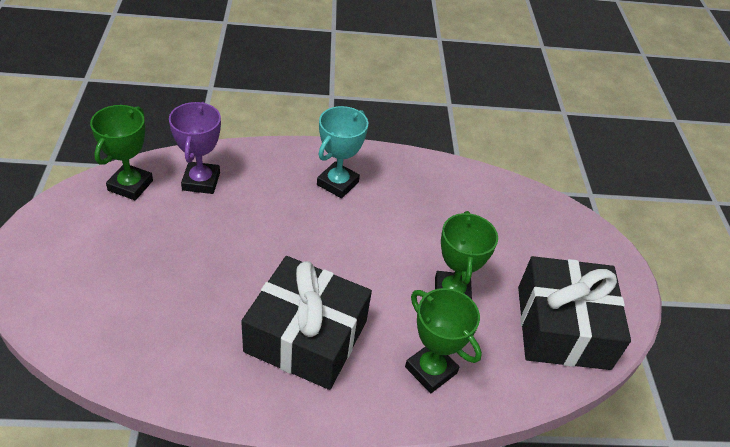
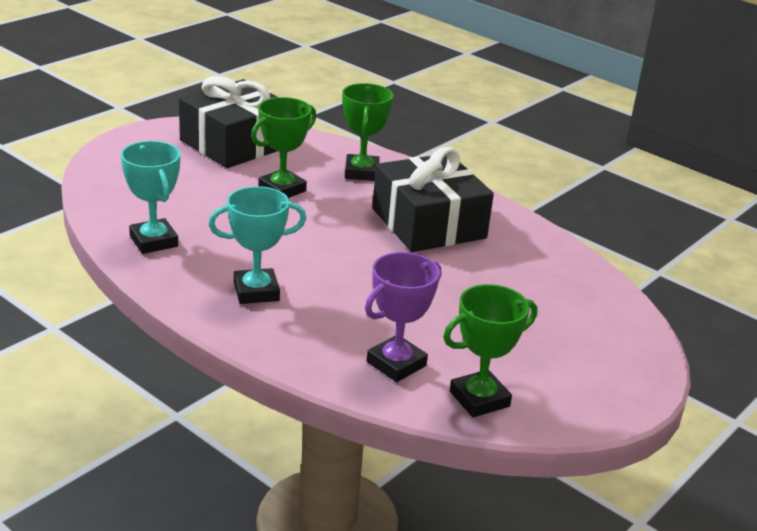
camera: 135 degrees left, 15 degrees down
none -> turquoise trophy [121,141,180,254]

